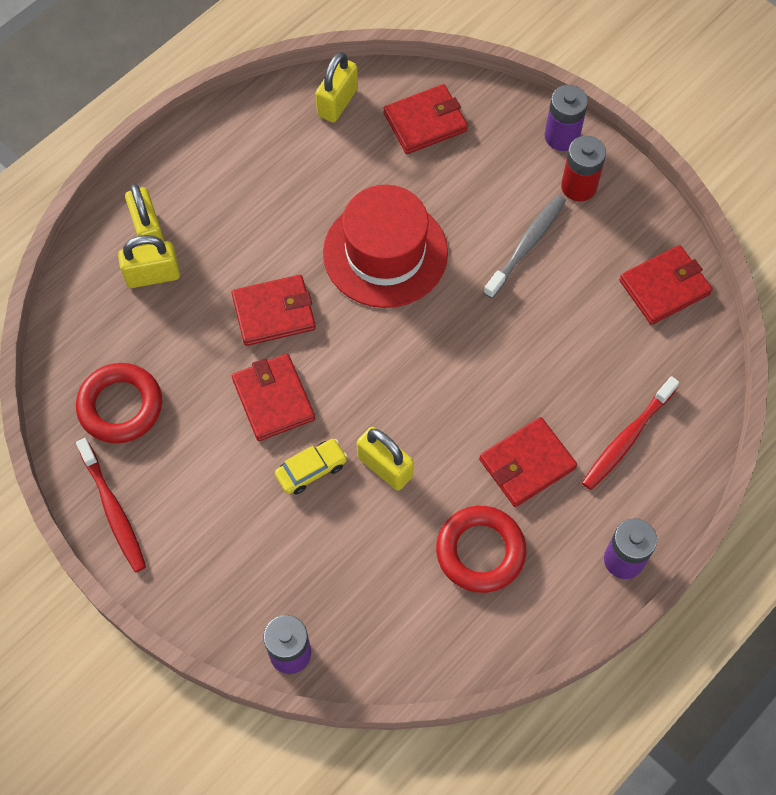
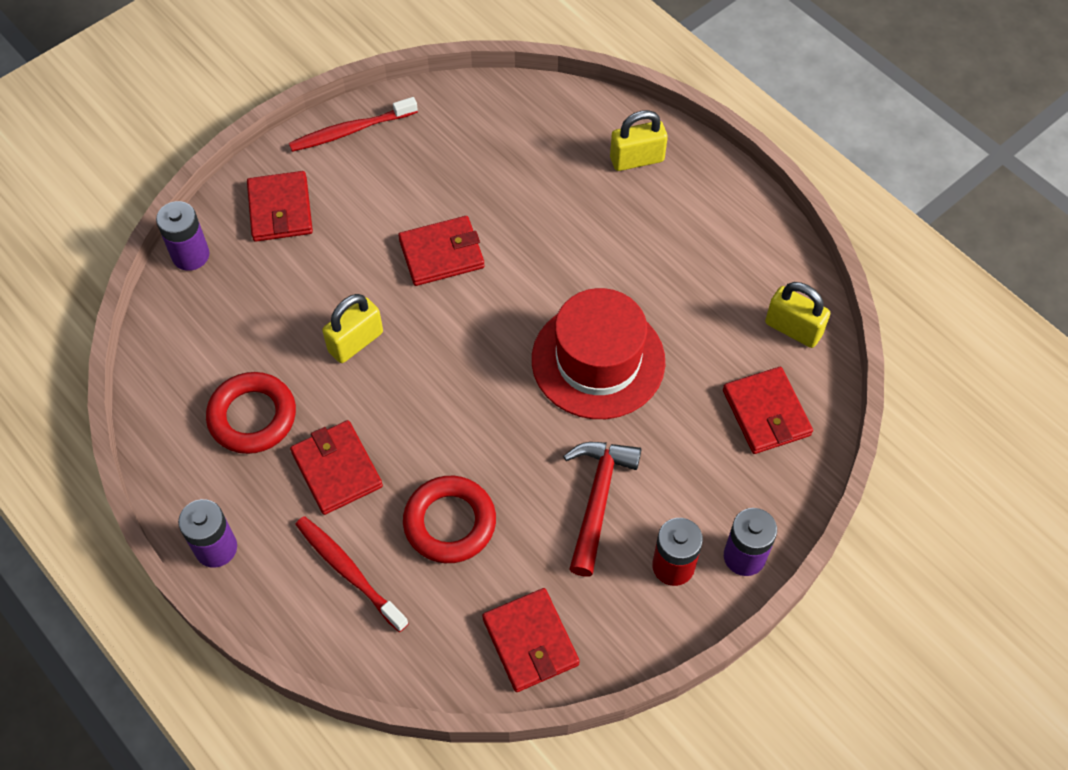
camera: 95 degrees right, 5 degrees down
red ring [76,363,162,443] -> red ring moved to [403,476,496,563]
yellow padlock [118,235,180,288] -> none
red wallet [232,275,316,346] -> red wallet moved to [247,171,313,242]
yellow car [275,439,348,494] -> none
grey toothbrush [483,195,566,299] -> red hammer [563,442,641,577]

